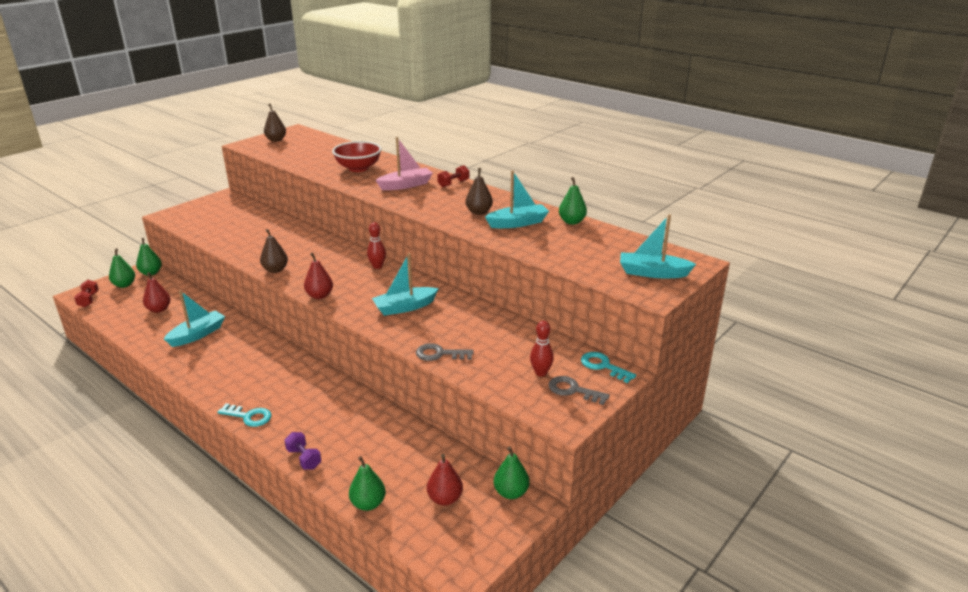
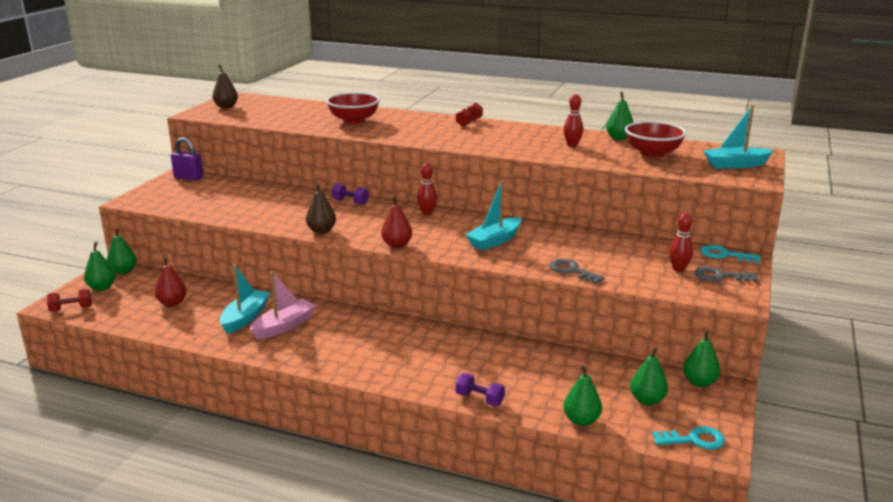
camera: 20 degrees left, 5 degrees down
red dumbbell [74,280,99,307] -> red dumbbell turned 75 degrees counterclockwise [47,289,92,312]
turquoise key [217,403,272,427] -> turquoise key moved to [652,426,725,450]
pink boat [375,137,433,190] -> pink boat moved to [249,271,316,339]
grey key [416,344,474,361] -> grey key turned 60 degrees clockwise [550,259,605,284]
red pear [427,454,463,506] -> green pear [630,347,668,405]
brown pear [466,168,493,215] -> none
turquoise boat [485,170,549,228] -> red bowling pin [563,94,584,147]
none -> purple padlock [171,137,203,181]
none -> purple dumbbell [331,183,369,205]
none -> red bowl [625,121,687,158]

